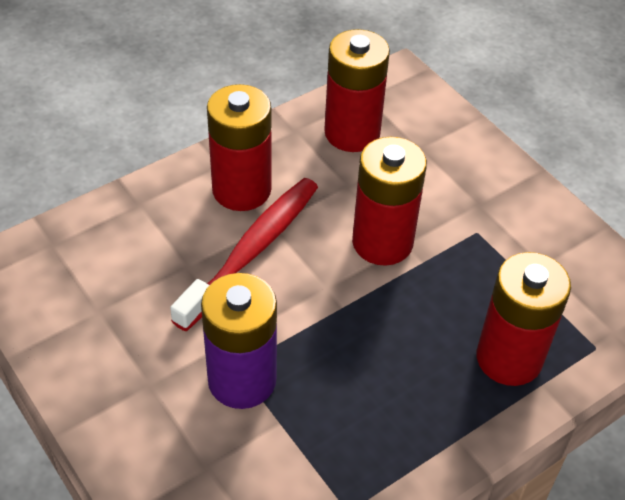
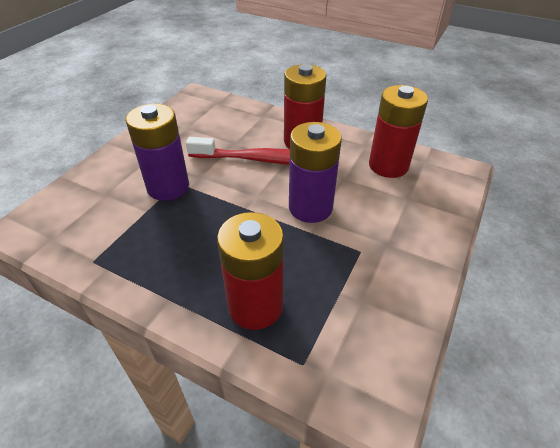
camera: 65 degrees right, 5 degrees down
red battery [352,137,427,266] -> purple battery [289,122,342,223]

